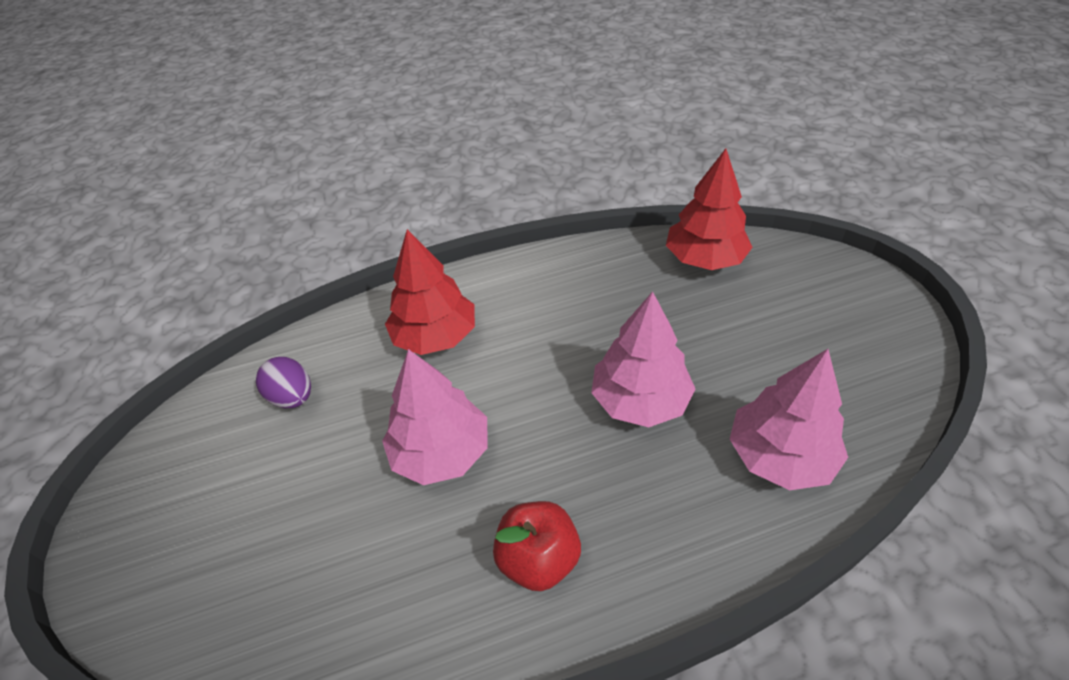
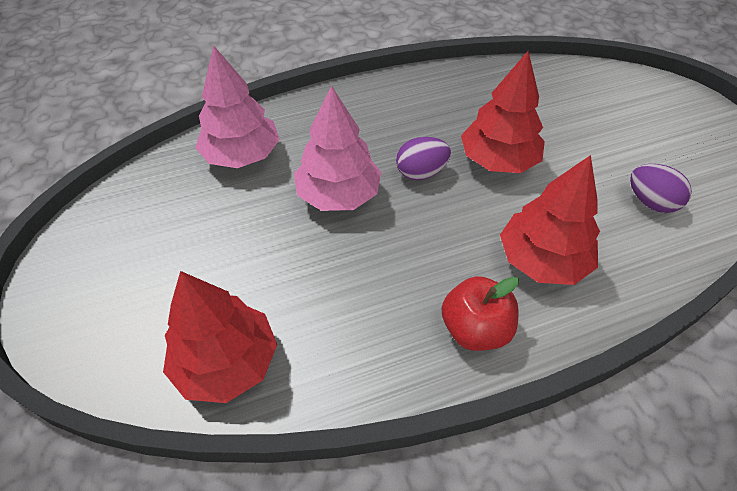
camera: 175 degrees right, 5 degrees up
pink tree [382,349,487,485] -> red tree [461,51,545,173]
red apple [493,501,581,591] -> red apple moved to [442,276,519,351]
none -> purple egg [396,137,451,180]

